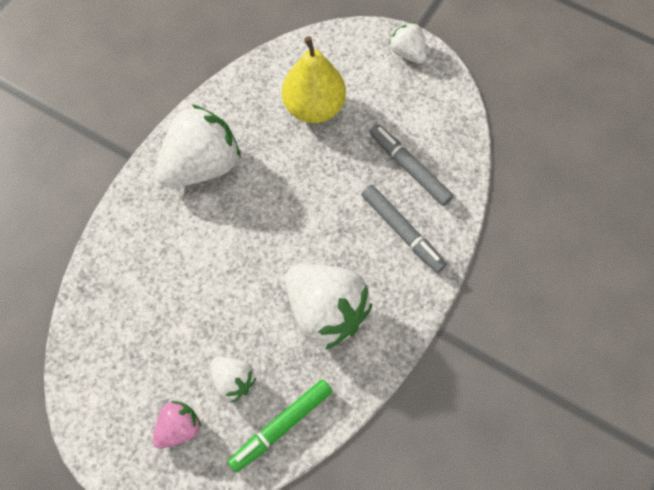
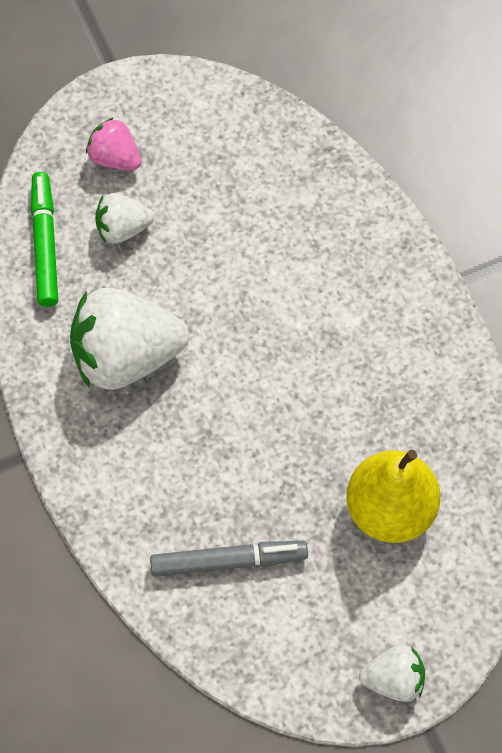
camera: 125 degrees right, 0 degrees up
pink strawberry [153,401,201,449] -> pink strawberry turned 135 degrees clockwise [86,117,141,171]
white strawberry [156,104,241,188] -> none
grey marker [361,185,447,273] -> none

